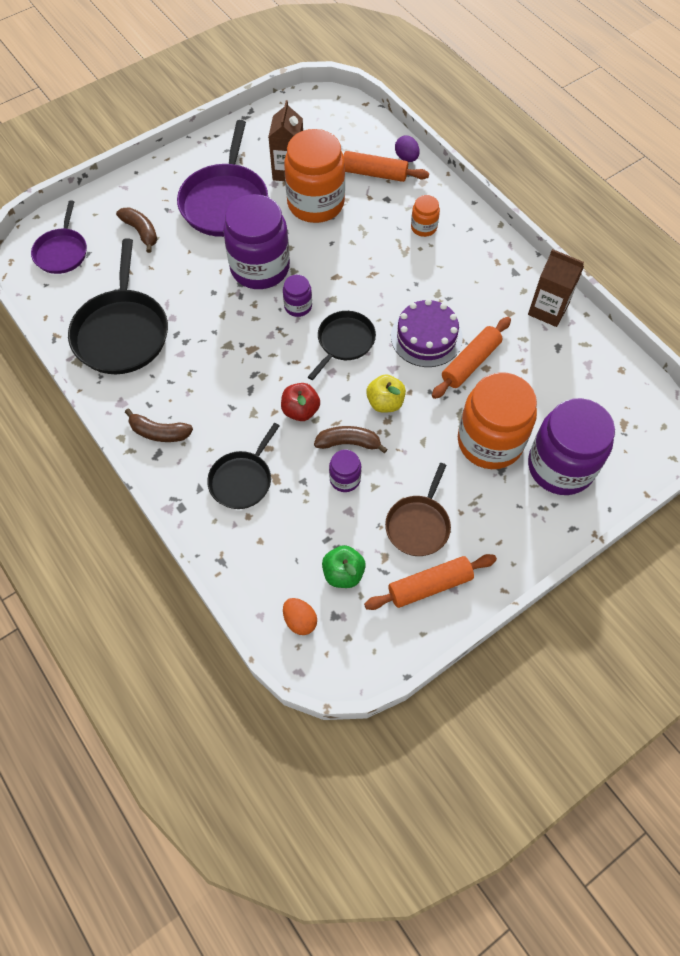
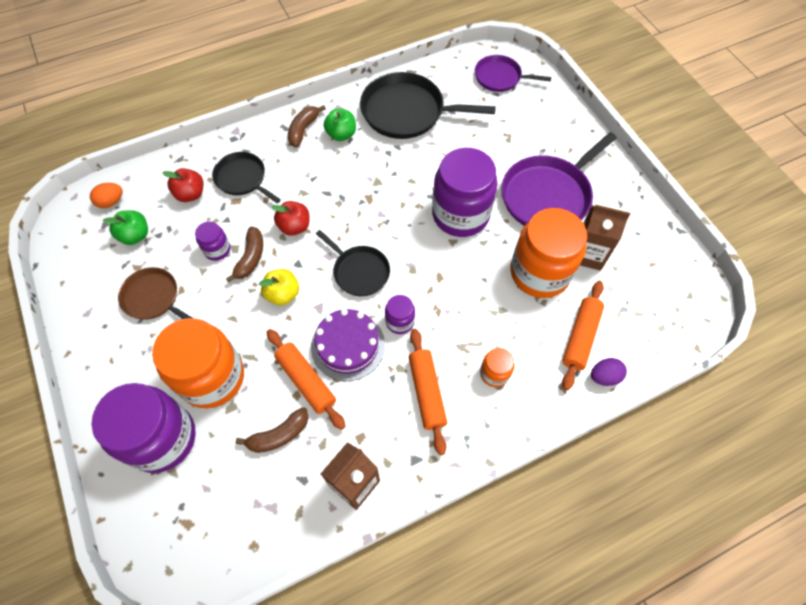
camera: 100 degrees right, 0 degrees up
brown banana [116,207,157,253] -> brown banana moved to [236,407,309,453]
purple pan [177,120,268,237] -> purple pan turned 60 degrees counterclockwise [501,132,617,226]
purple jar [283,275,312,317] -> purple jar moved to [385,295,415,334]
orange rolling pin [364,554,497,610] -> orange rolling pin moved to [409,329,447,455]
none -> red apple [162,168,204,202]
none -> green apple [324,108,356,141]

